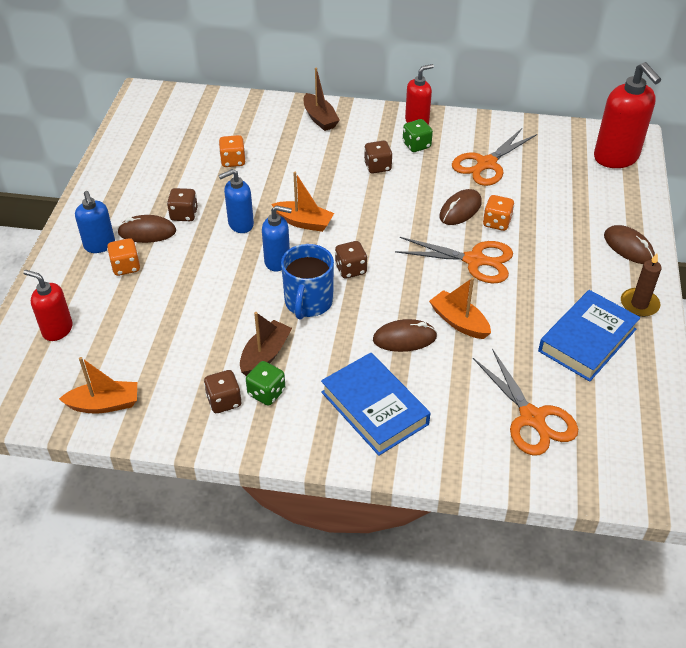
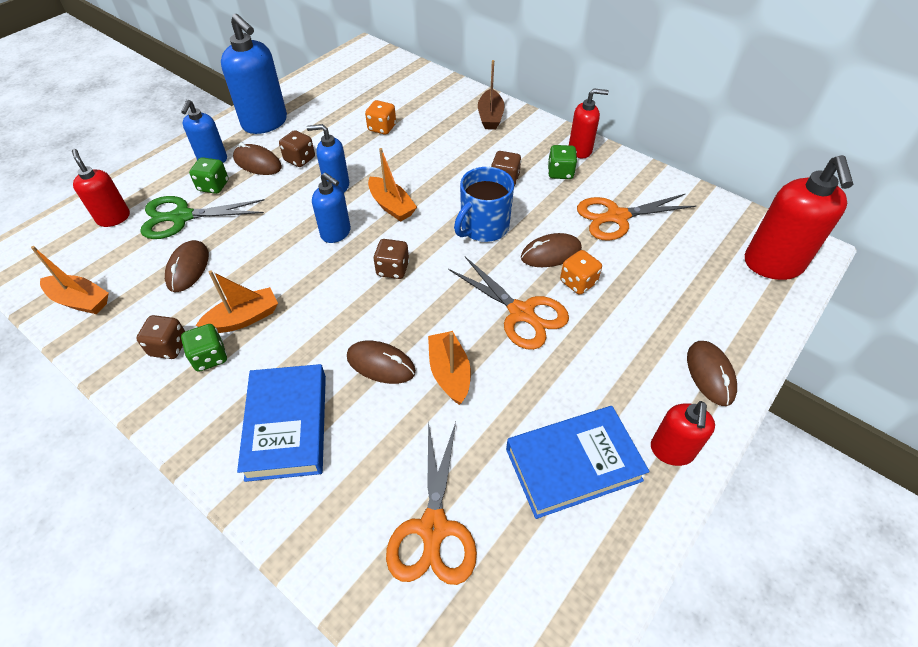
camera: 30 degrees right, 5 degrees up
orange dice [107,238,140,276] -> green dice [189,157,228,194]
brown boat [240,312,292,377] -> orange boat [195,271,278,333]
blue mug [281,244,334,320] -> blue mug moved to [454,167,514,242]
brown candle [621,253,662,317] -> red soap dispenser [651,401,715,466]
none -> green scissors [140,196,265,239]
none -> brown mouse [165,240,209,292]
none -> blue soap dispenser [221,14,287,134]

